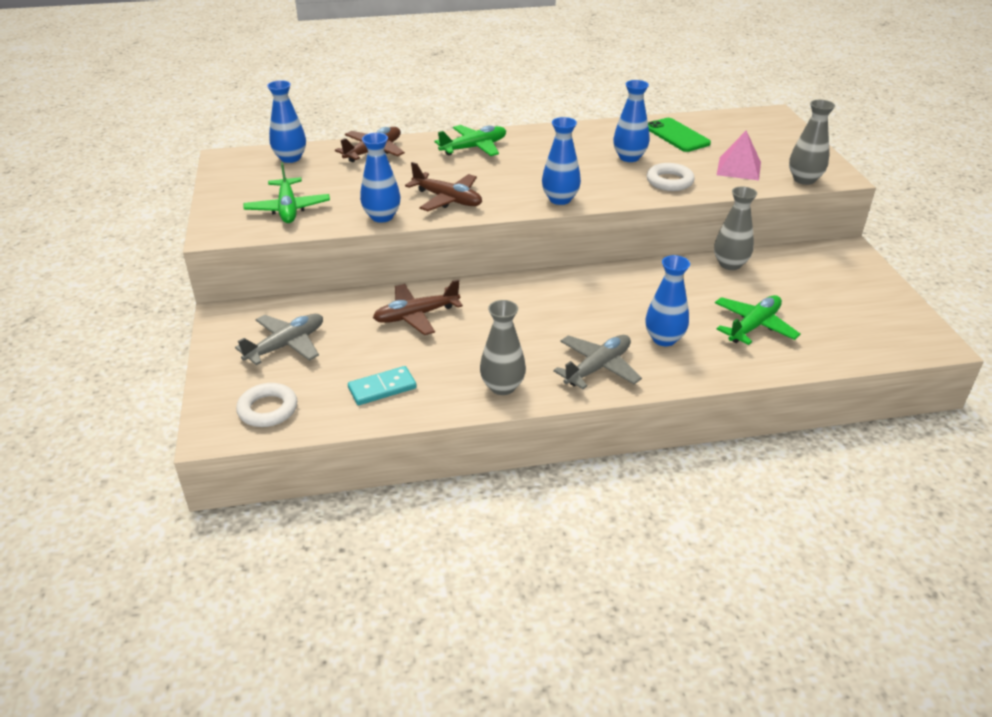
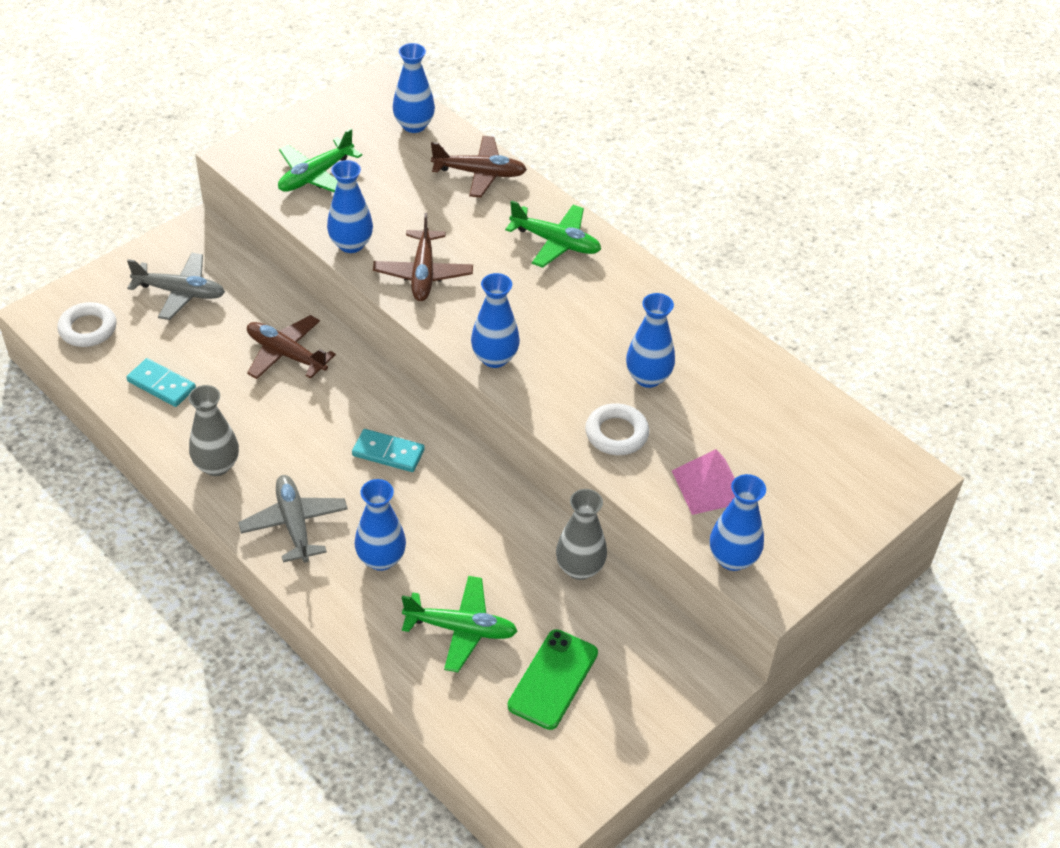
camera: 55 degrees right, 10 degrees up
grey plane [553,335,642,389] -> grey plane turned 120 degrees counterclockwise [238,475,348,563]
green phone [648,118,711,152] -> green phone moved to [507,629,598,730]
grey vase [789,100,835,185] -> blue vase [710,474,766,571]
none -> turquoise domino [352,429,425,472]

